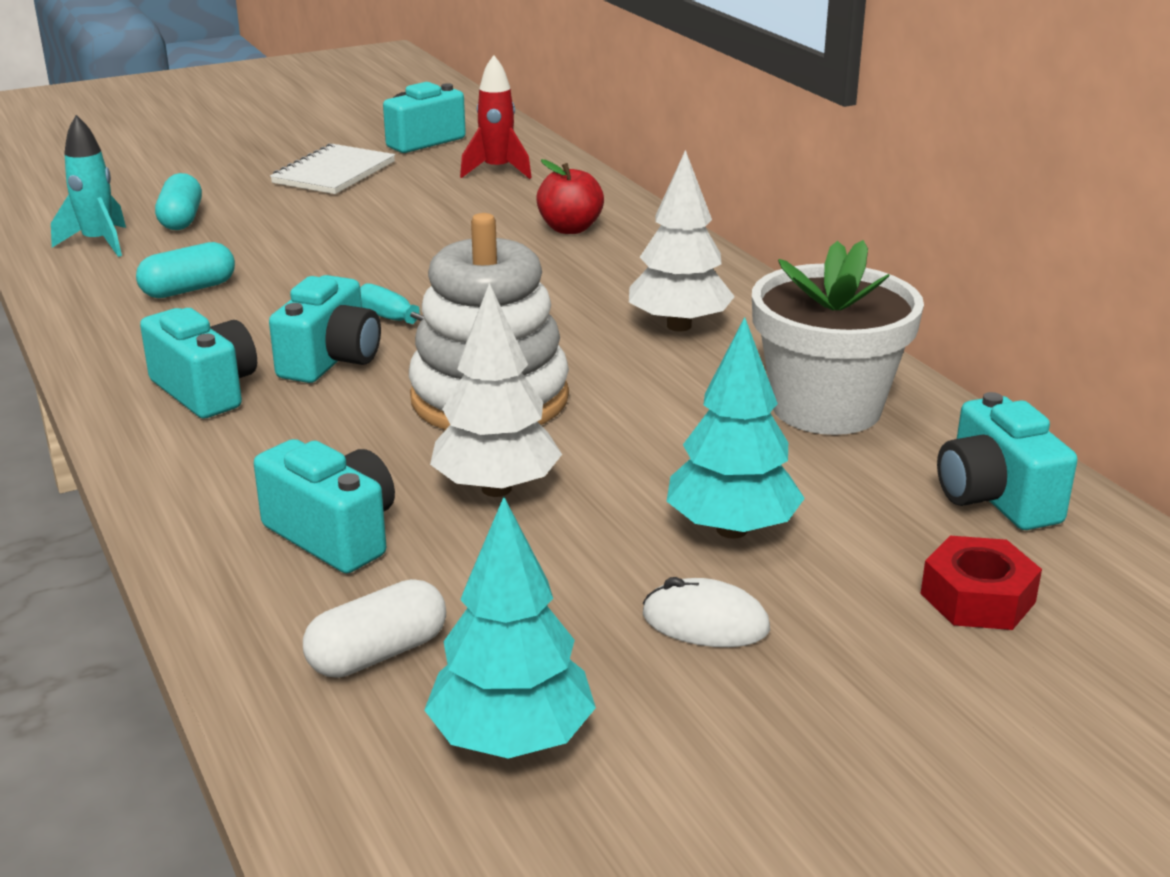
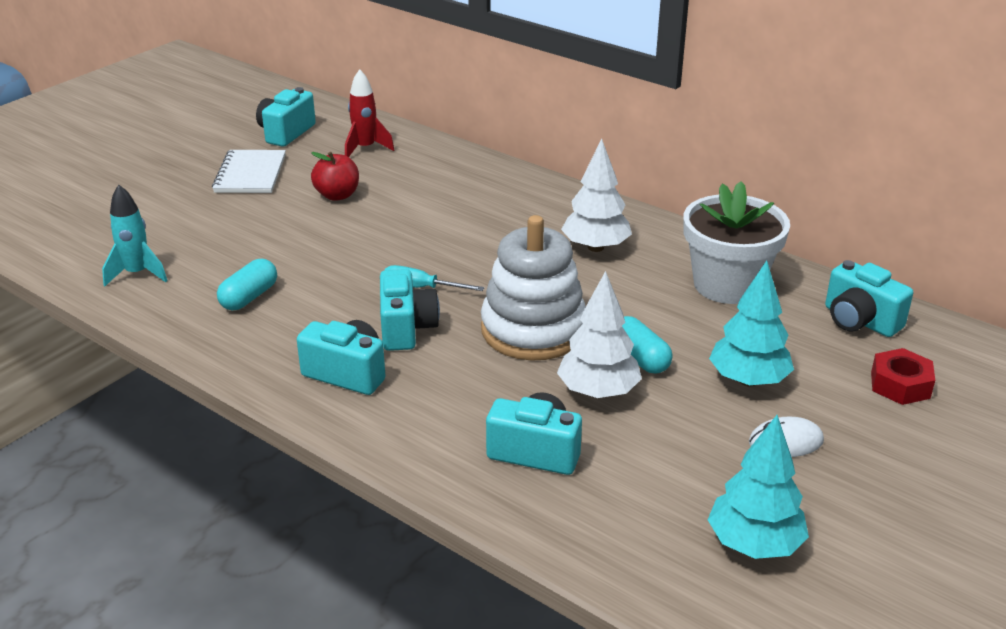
camera: 25 degrees left, 5 degrees up
turquoise capsule [155,173,202,230] -> turquoise capsule moved to [622,316,673,374]
white capsule [303,579,446,678] -> none
red apple [536,159,604,234] -> red apple moved to [311,152,359,201]

